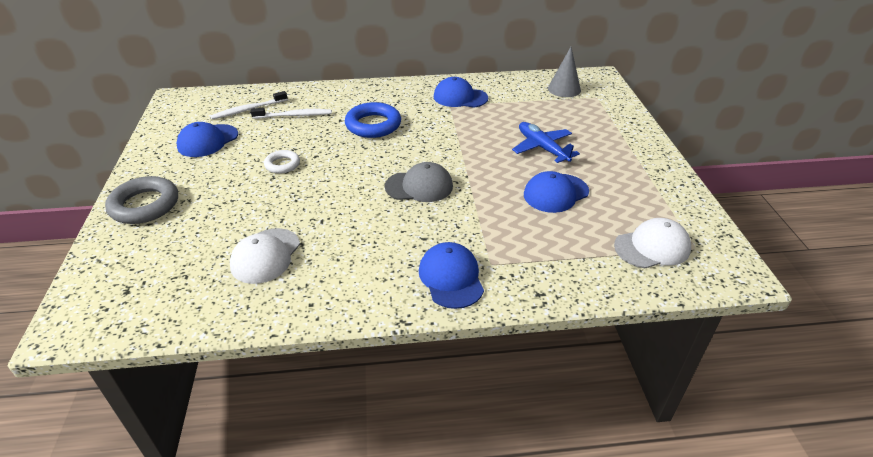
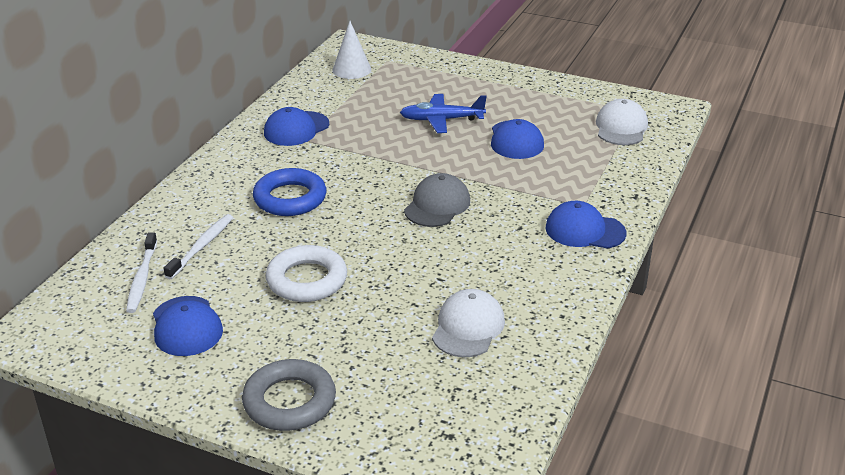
camera: 60 degrees left, 5 degrees down
white cap [230,228,300,284] -> white cap turned 120 degrees counterclockwise [432,289,505,357]
white ring [264,150,300,174] -> white ring [265,245,347,302], size x1.75
grey cone [548,47,581,97] -> white cone [333,21,371,79]

